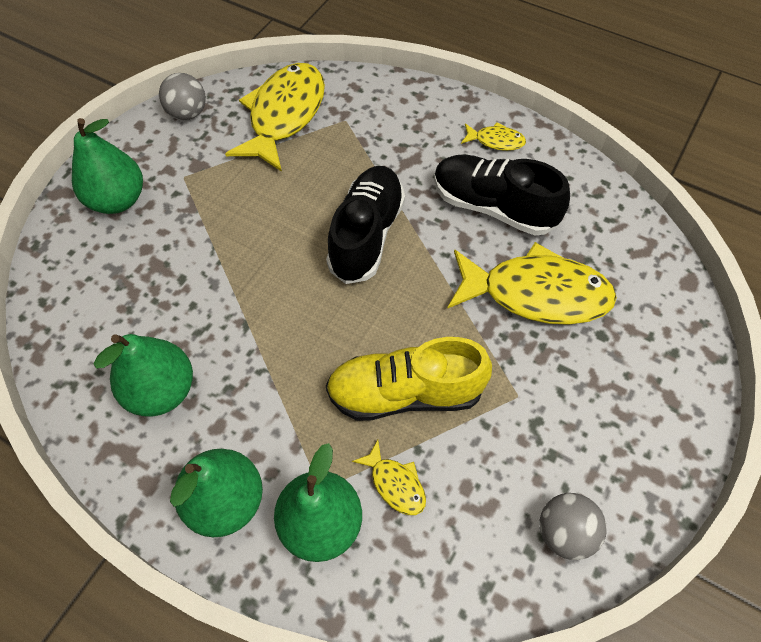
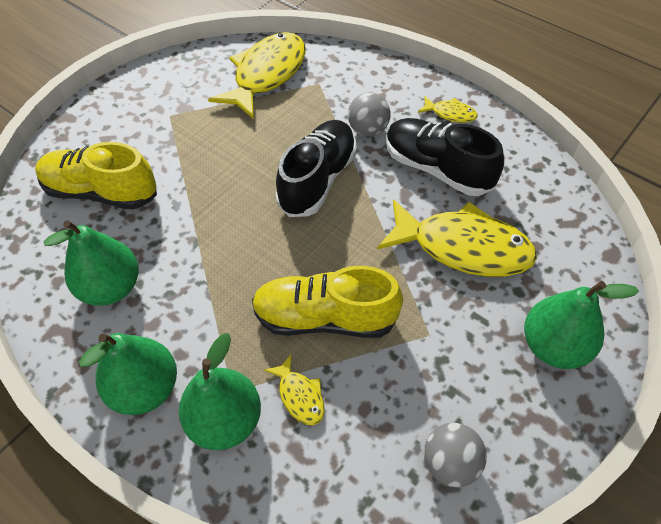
camera: 10 degrees right, 5 degrees down
green pear [72,118,143,214] -> green pear moved to [524,281,639,369]
grey ball [159,73,206,120] -> grey ball moved to [348,92,390,136]
none -> yellow shoe [35,142,157,210]

